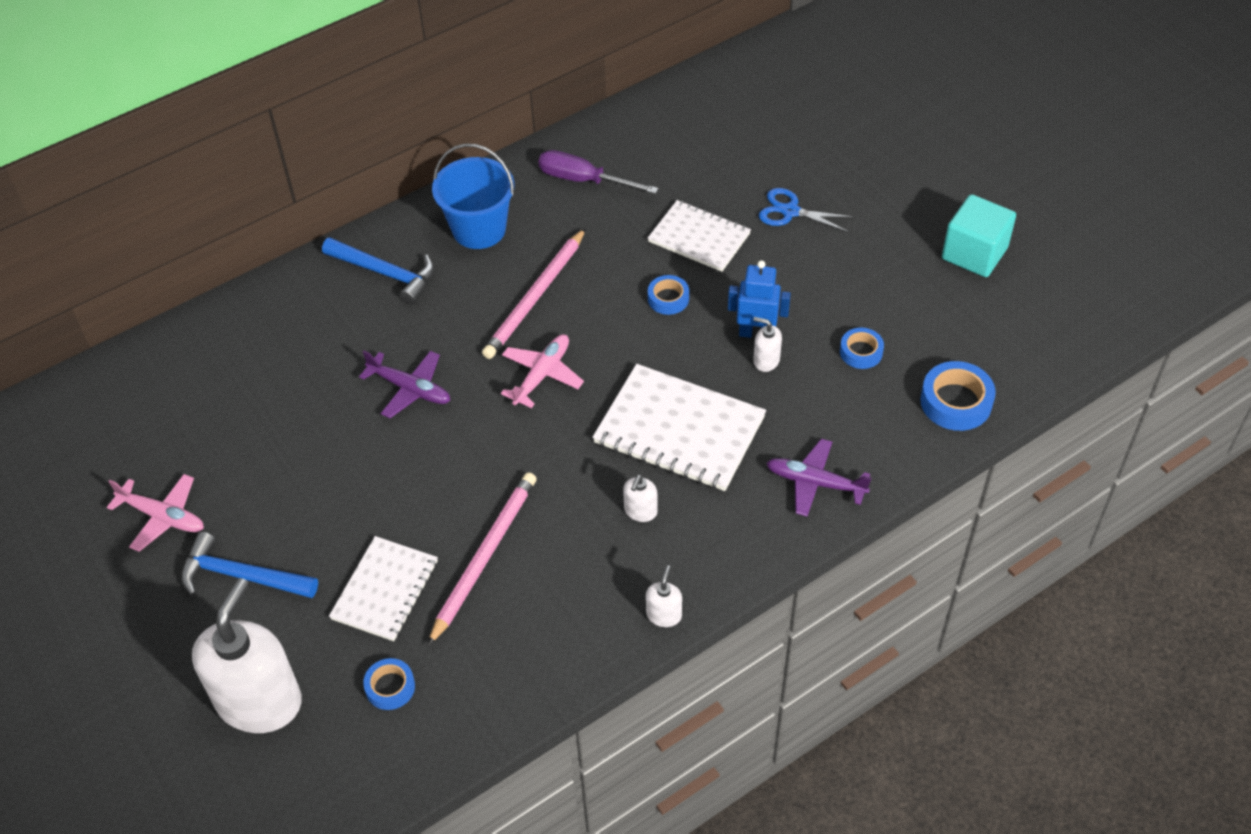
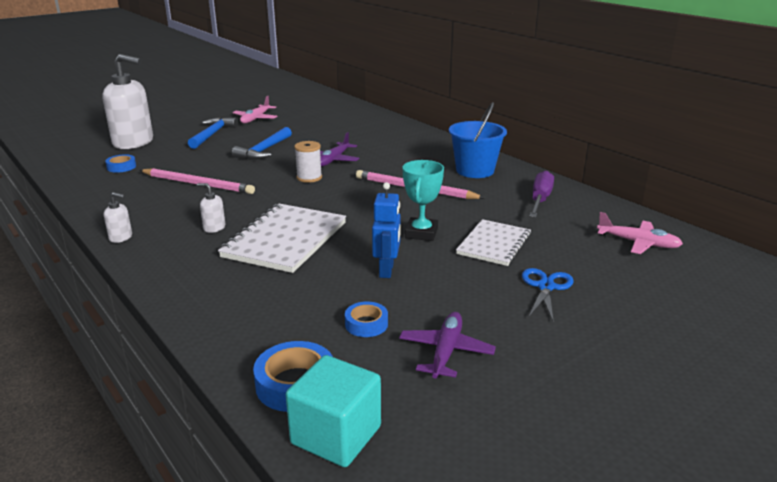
camera: 85 degrees right, 25 degrees down
blue hammer [322,238,435,304] -> blue hammer moved to [232,127,292,160]
white notebook [329,536,438,641] -> none
pink plane [501,334,584,408] -> pink plane moved to [597,212,683,254]
blue tape [648,275,689,315] -> turquoise trophy [402,160,444,241]
white soap dispenser [753,317,782,372] -> none
purple plane [767,439,872,516] -> purple plane moved to [399,312,496,379]
turquoise cube [942,194,1016,277] -> turquoise cube moved to [286,355,381,467]
none -> white spool [294,141,322,183]

